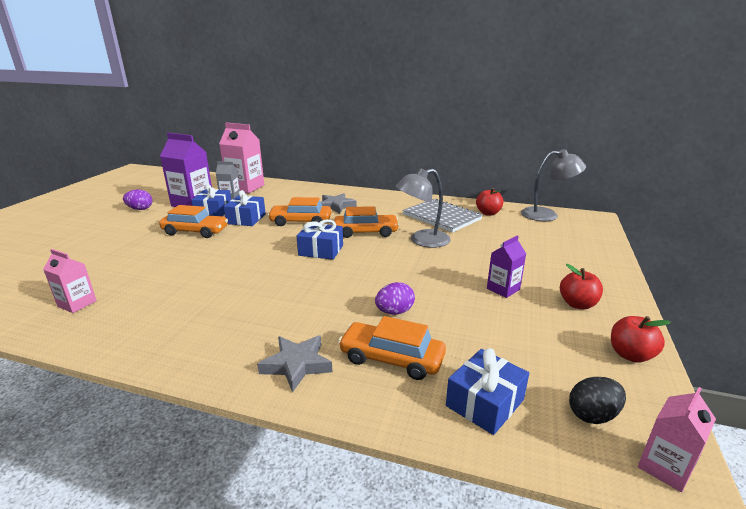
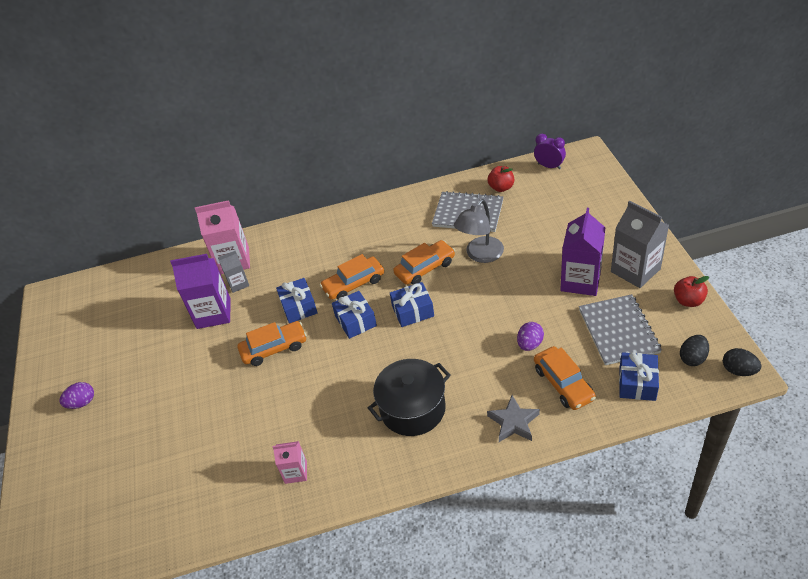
camera: 25 degrees left, 20 degrees up
purple egg [123,189,152,210] -> purple egg moved to [59,382,94,409]
blue gift [191,184,231,216] -> blue gift moved to [332,291,377,339]
grey star [321,193,357,214] -> none
orange car [338,316,446,380] -> orange car turned 105 degrees counterclockwise [534,346,596,410]
purple carton [487,236,526,298] -> purple carton [560,208,606,296], size x1.83
grey lamp [521,149,586,221] -> purple clock [534,134,566,169]
red apple [560,264,603,309] -> grey carton [611,200,669,288]
pink carton [638,387,716,492] -> black egg [723,348,761,376]
none -> black pot [368,359,451,436]
none -> grey notebook [579,294,662,365]

